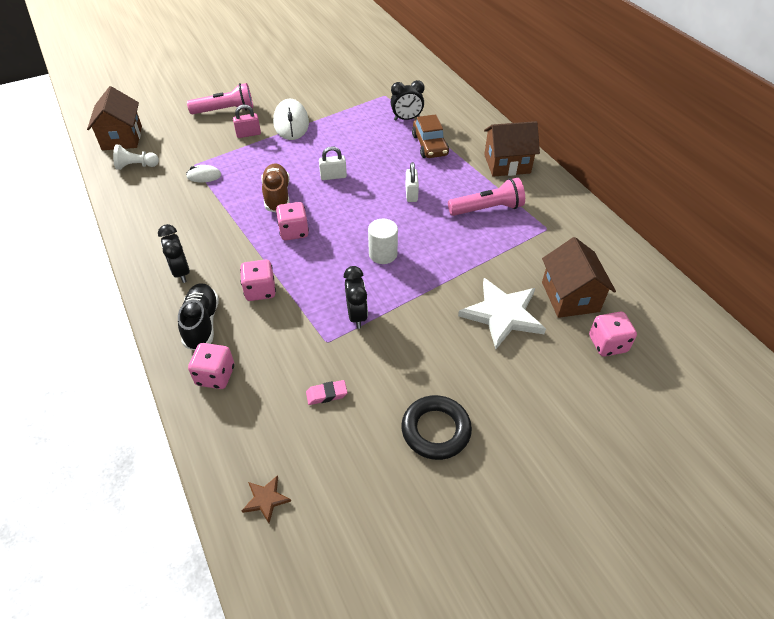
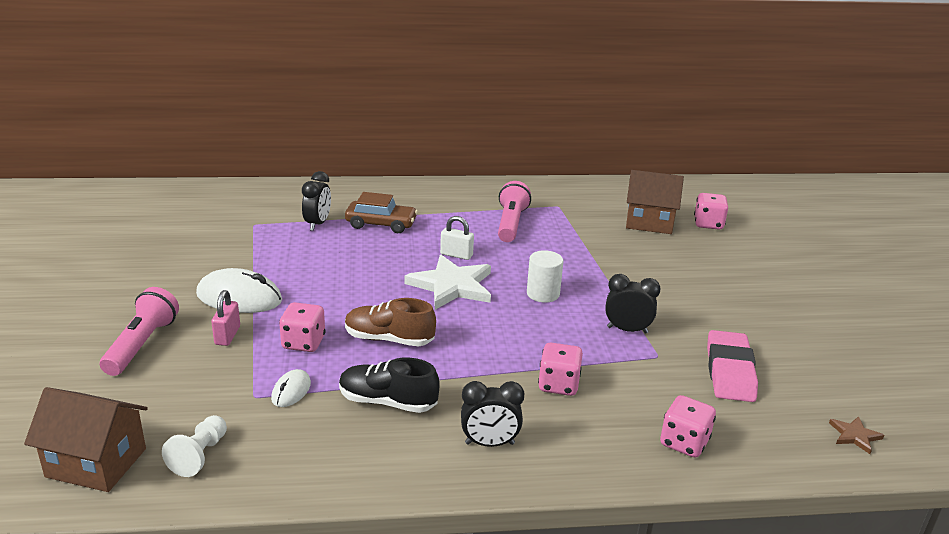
camera: 70 degrees left, 20 degrees down
black shoe [178,283,219,351] -> black shoe moved to [339,358,440,413]
pink dice [276,202,309,240] -> pink dice moved to [279,302,325,352]
pink eraser [306,380,348,405] -> pink eraser [707,330,758,402], size x2.12
white padlock [319,146,347,180] -> none
black ring [401,395,472,460] -> none
white star [458,278,546,349] -> white star moved to [404,255,491,310]
brown house [484,121,540,177] -> none

